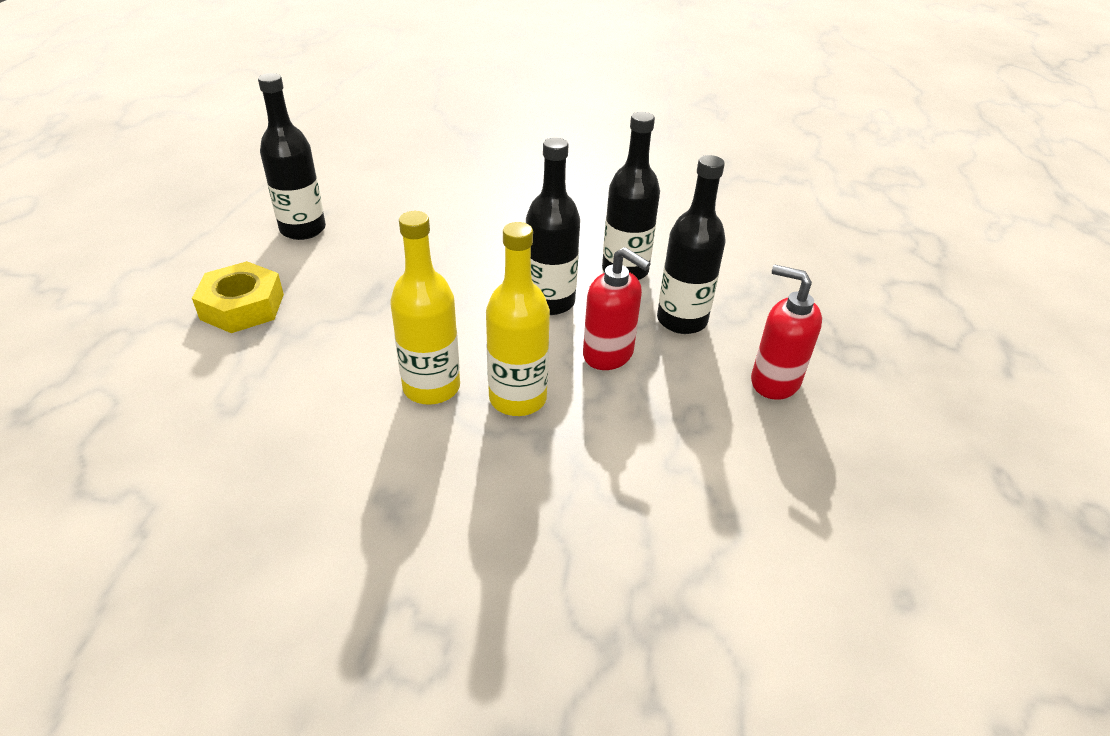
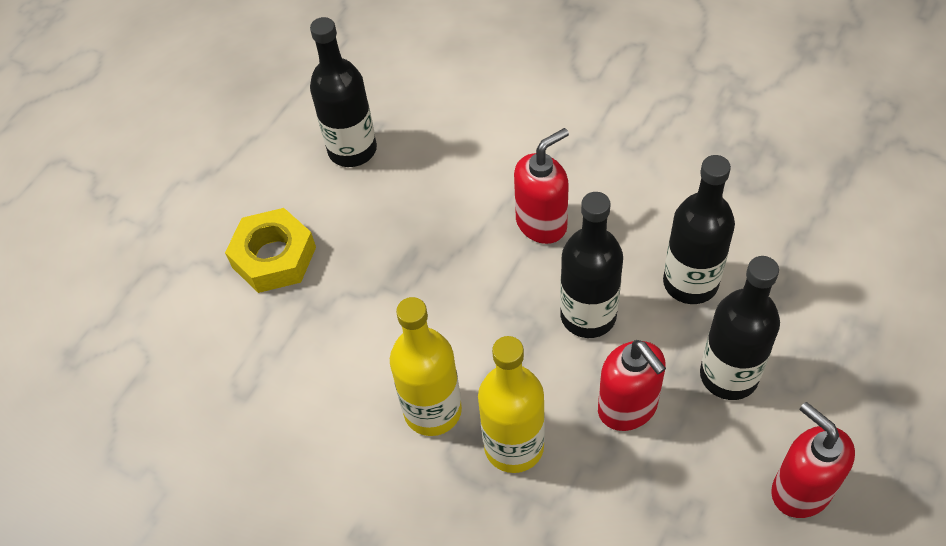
camera: 25 degrees right, 15 degrees up
none -> red soap dispenser [514,128,569,244]

